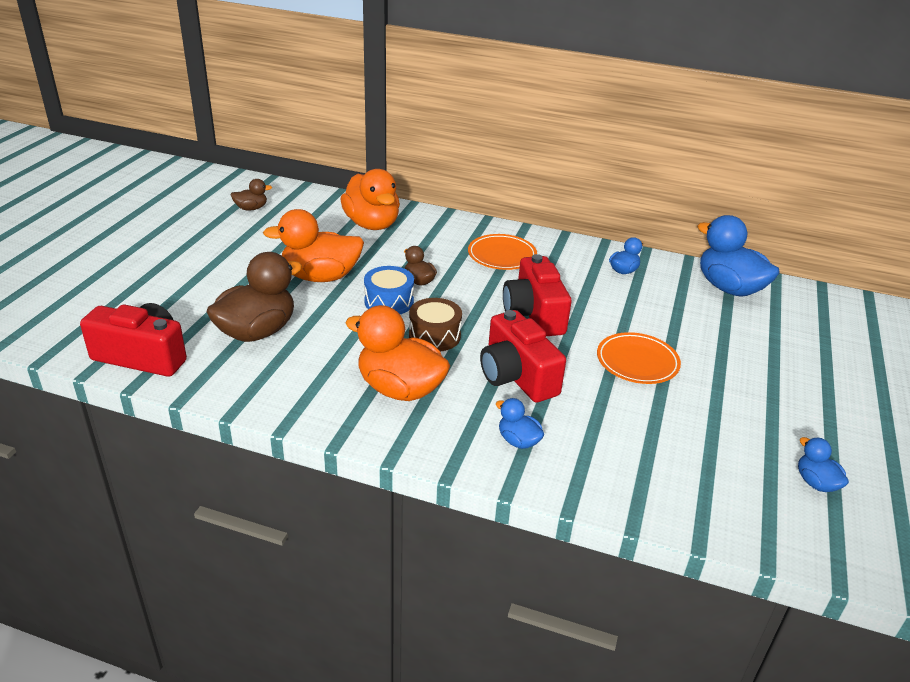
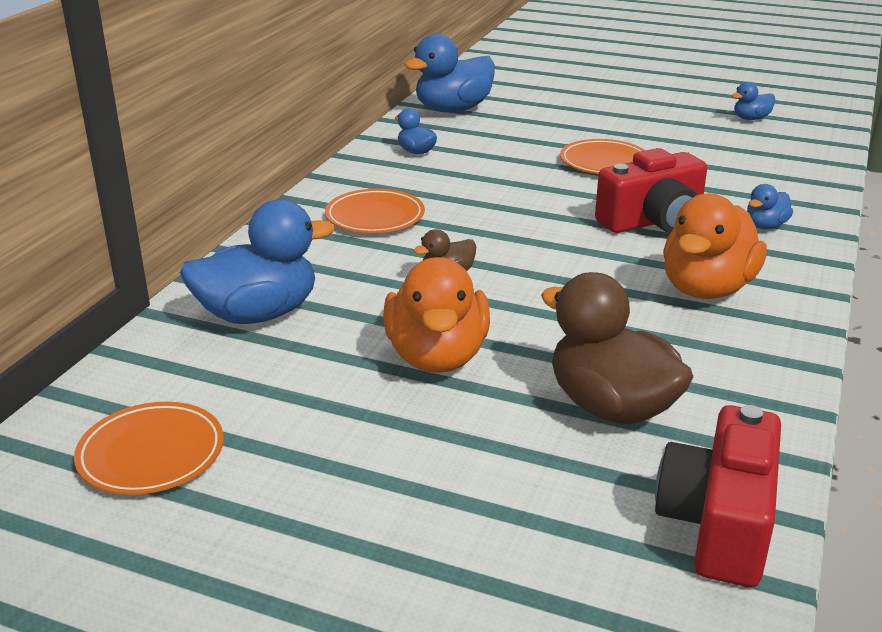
camera: 85 degrees left, 5 degrees down
brown duck [231,179,272,210] -> orange plate [74,402,224,495]
orange duck [340,169,400,230] -> blue duck [180,199,334,324]
blue drum [364,266,414,314] -> none
brown drum [409,298,462,352] -> none
red camera [503,254,572,336] -> none

